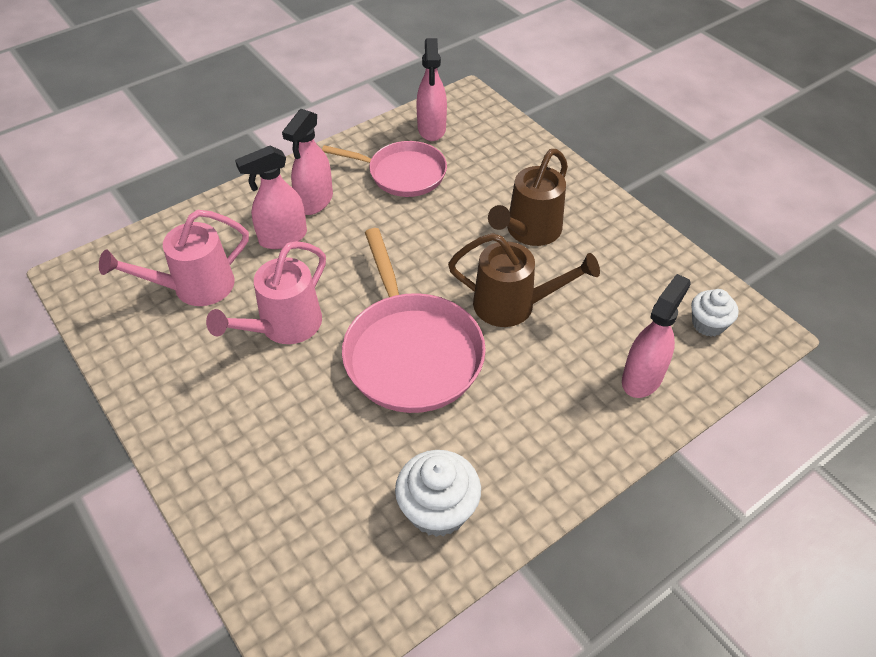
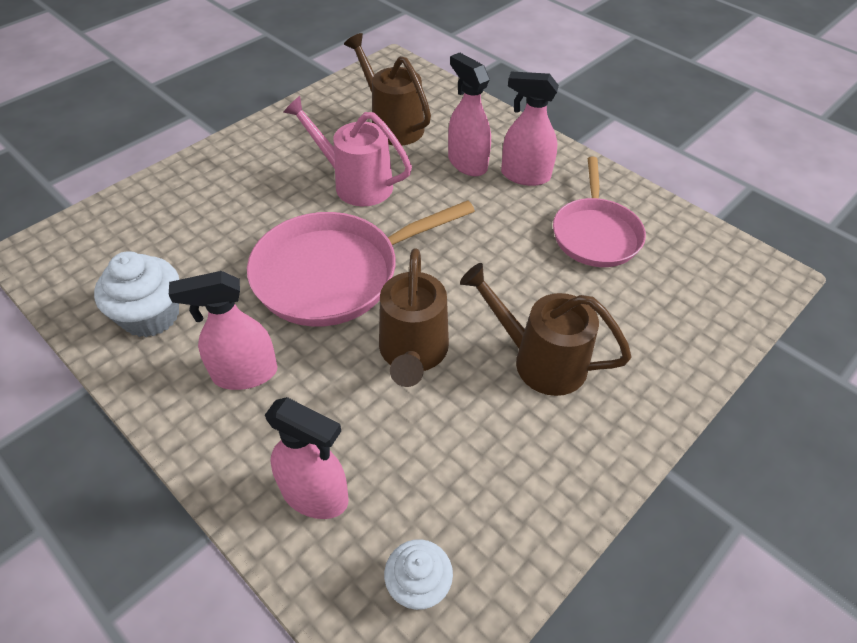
camera: 80 degrees right, 0 degrees up
pink watering can [99,210,249,306] -> brown watering can [344,33,431,145]
pink spray bottle [416,38,447,141] -> pink spray bottle moved to [169,271,278,390]

